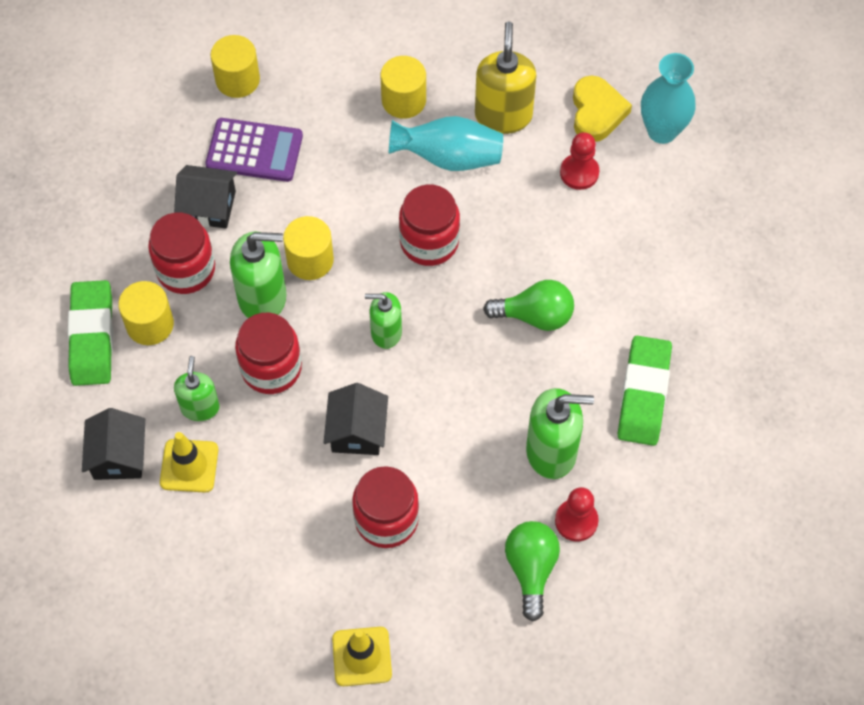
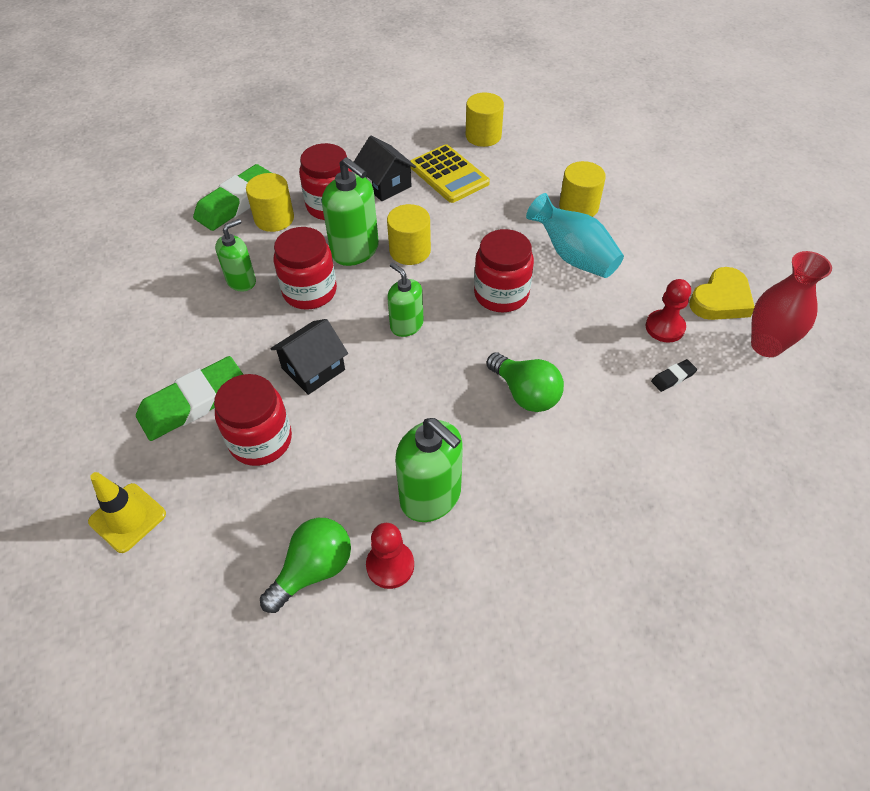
camera: 45 degrees right, 10 degrees down
black house [82,408,145,480] -> none
yellow traffic cone [160,432,218,493] -> none
purple calculator [205,118,303,182] -> yellow calculator [410,144,490,203]
yellow soap dispenser [475,21,537,134] -> none
green eraser [618,336,672,446] -> green eraser moved to [136,356,244,441]
turquoise vase [641,53,695,144] -> red vase [751,251,832,357]
none -> black eraser [651,359,697,392]

